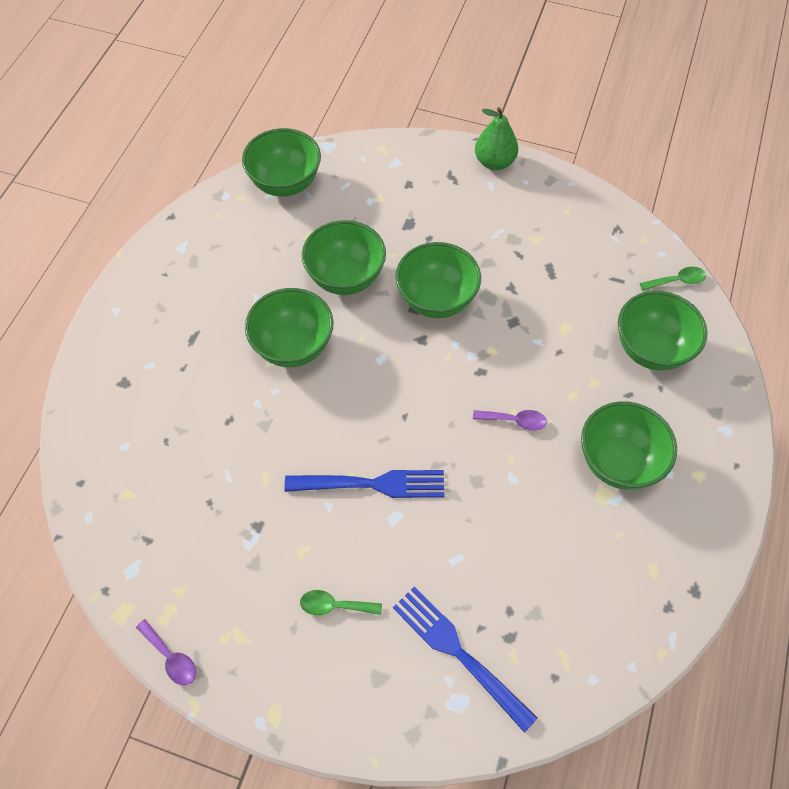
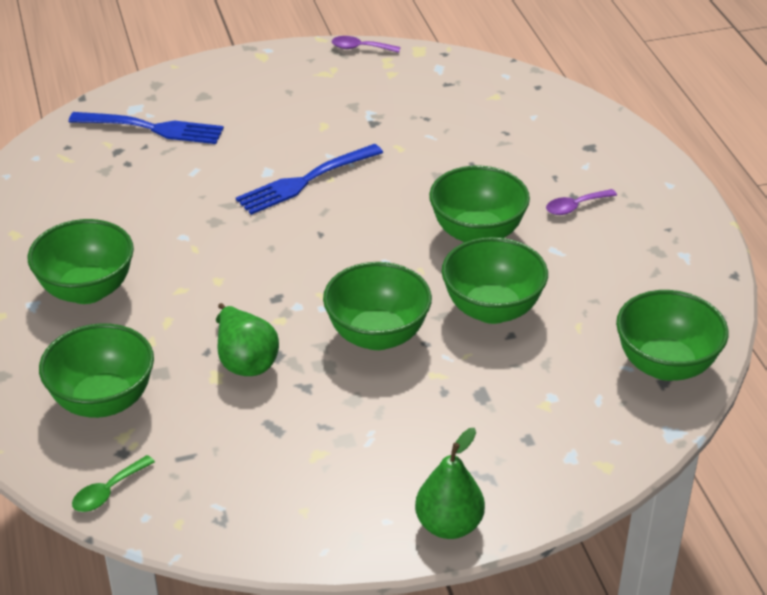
camera: 145 degrees right, 20 degrees down
green spoon [300,590,382,615] -> none
purple spoon [473,410,547,431] -> purple spoon moved to [546,189,617,215]
none -> green pear [216,303,279,376]

